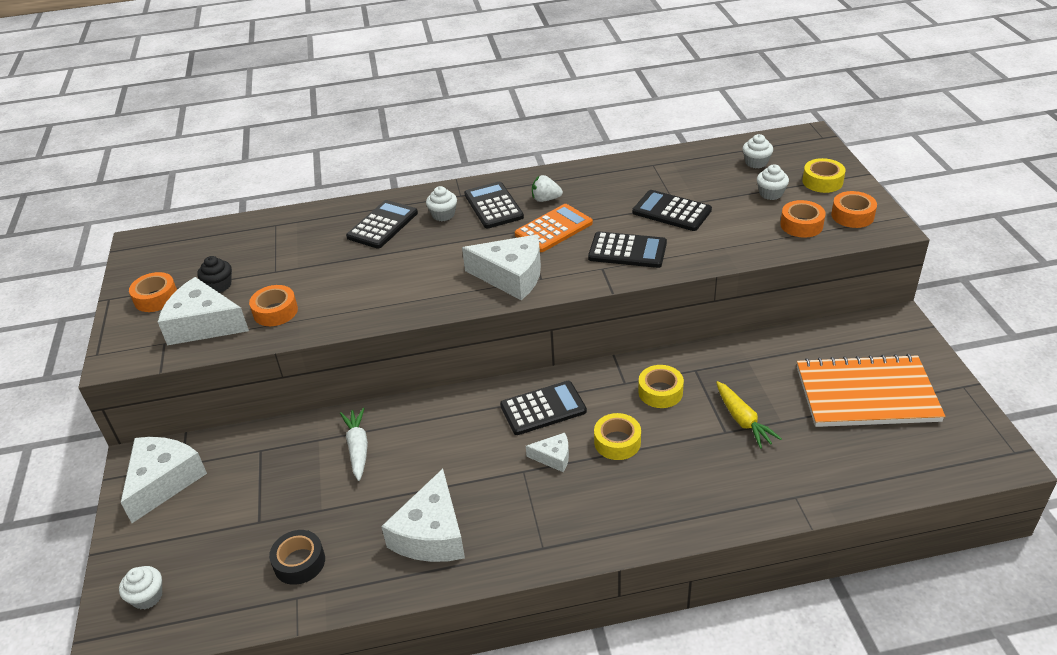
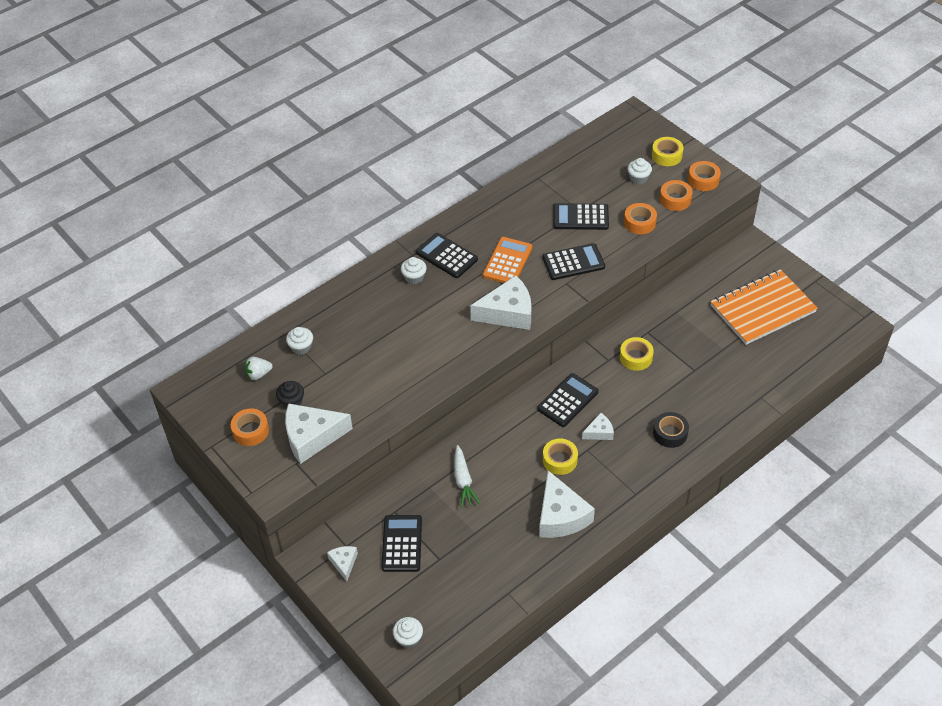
camera: 30 degrees left, 10 degrees up
white cheese [121,437,207,523] -> white cheese [327,546,358,581], size x0.51
orange tape [249,285,298,326] -> orange tape moved to [624,203,657,234]
black tape [269,530,325,585] -> black tape moved to [653,412,689,448]
white carrot [340,408,368,481] -> white carrot turned 150 degrees counterclockwise [454,445,480,508]
black calculator [346,200,418,249] -> black calculator moved to [382,515,422,572]
white strawberry [532,175,563,202] -> white strawberry moved to [245,357,273,381]
yellow tape [594,413,641,460] -> yellow tape moved to [543,438,578,475]
yellow carrot [716,381,782,449] -> none
white cupcake [743,134,773,168] -> white cupcake moved to [286,327,313,355]

